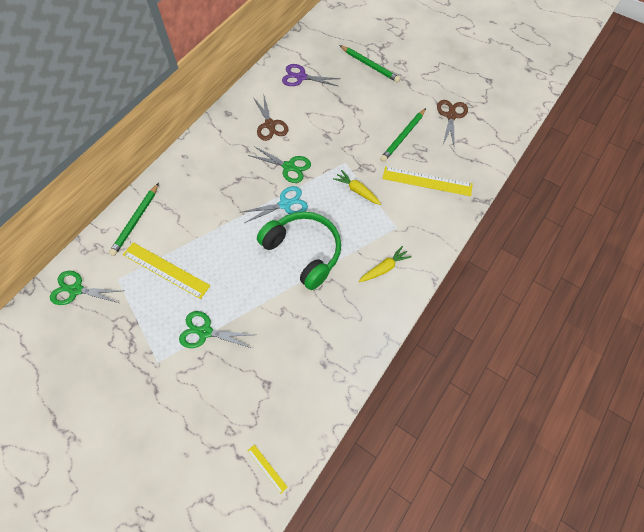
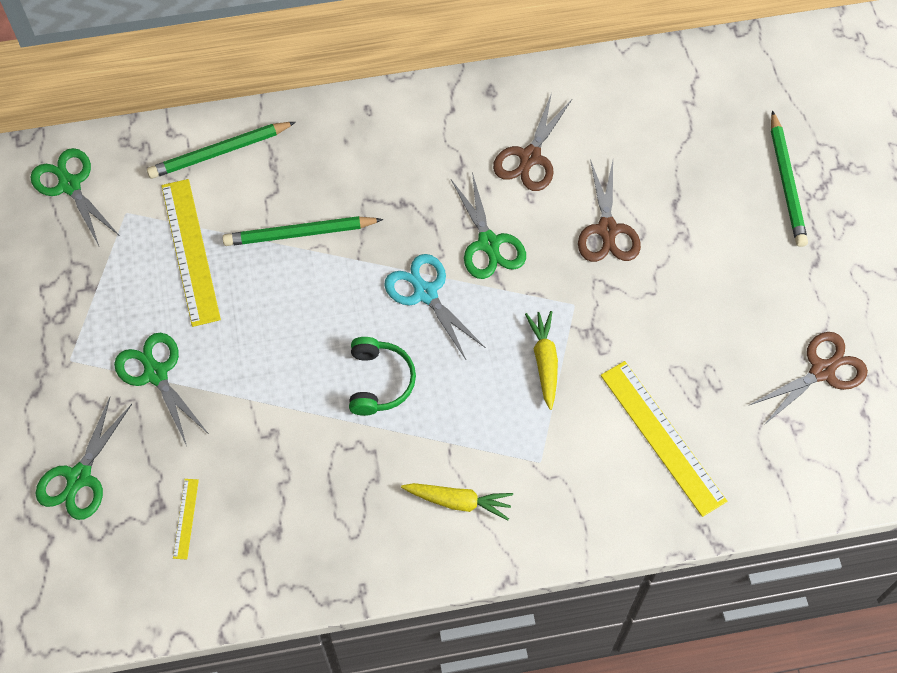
camera: 45 degrees right, 0 degrees up
turquoise scissors [242,186,308,223] -> turquoise scissors turned 150 degrees counterclockwise [384,254,486,359]
yellow ruler [248,444,288,494] -> yellow ruler moved to [173,479,199,559]
green headphones [257,212,341,290] -> green headphones [349,337,416,416], size x0.55
purple scissors [282,64,341,86] -> none
green pencil [380,108,426,162] -> green pencil moved to [222,216,383,246]
none -> green scissors [36,396,132,520]
none -> brown scissors [578,159,641,262]

